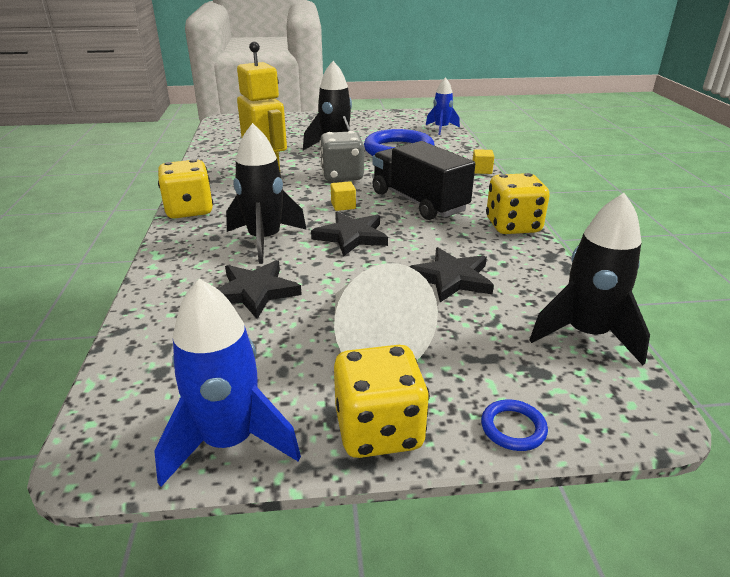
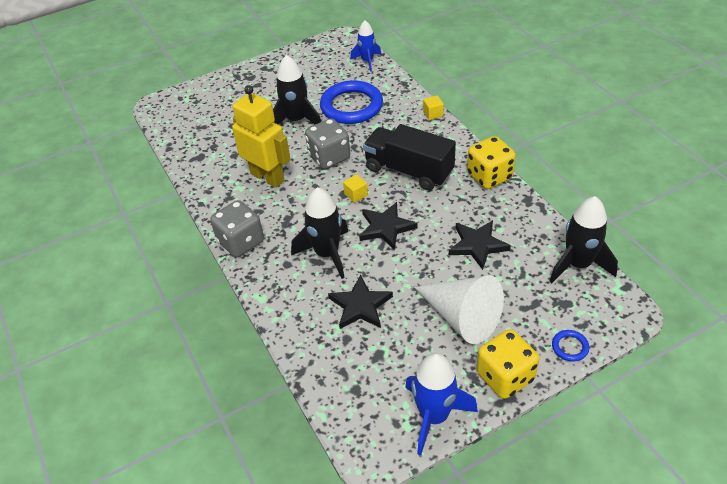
camera: 20 degrees left, 15 degrees up
yellow dice [158,159,213,218] -> grey dice [210,200,264,257]

